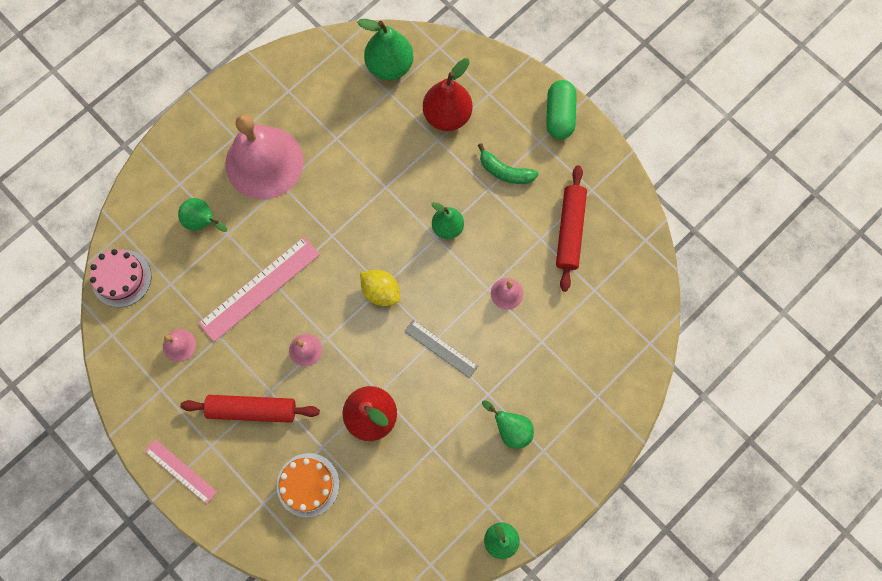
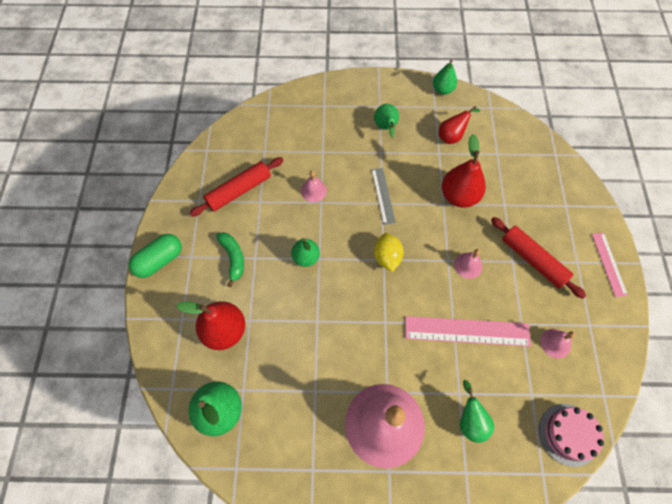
camera: 135 degrees left, 10 degrees down
orange cake [277,453,339,517] -> none
none -> red pear [439,106,480,144]

